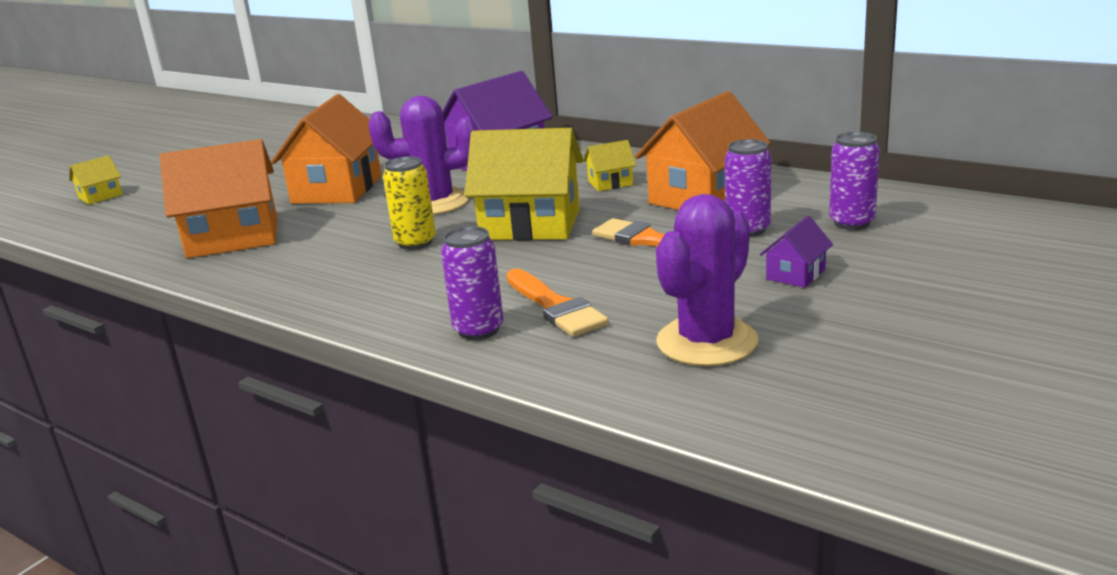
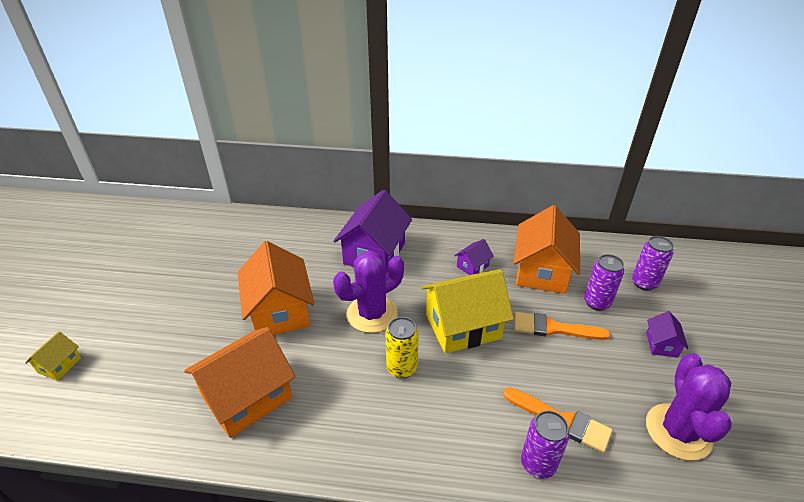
camera: 30 degrees left, 15 degrees up
yellow house [583,140,636,191] -> purple house [454,239,494,275]

